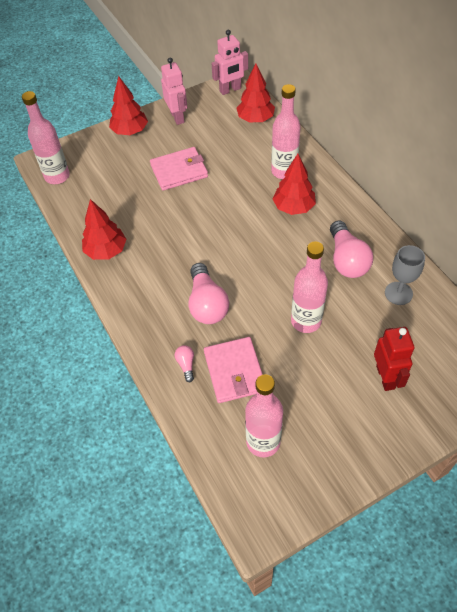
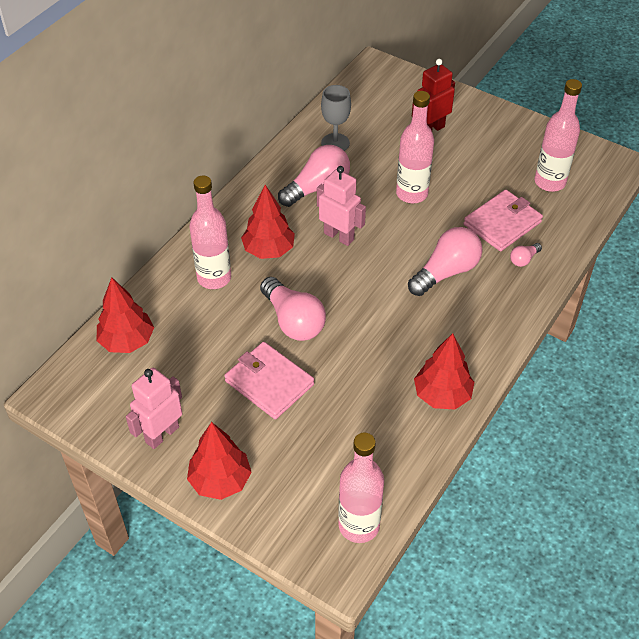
camera: 120 degrees left, 5 degrees down
pink robot [212,30,248,95] -> pink robot moved to [317,166,366,246]
none -> pink light bulb [260,277,326,341]

